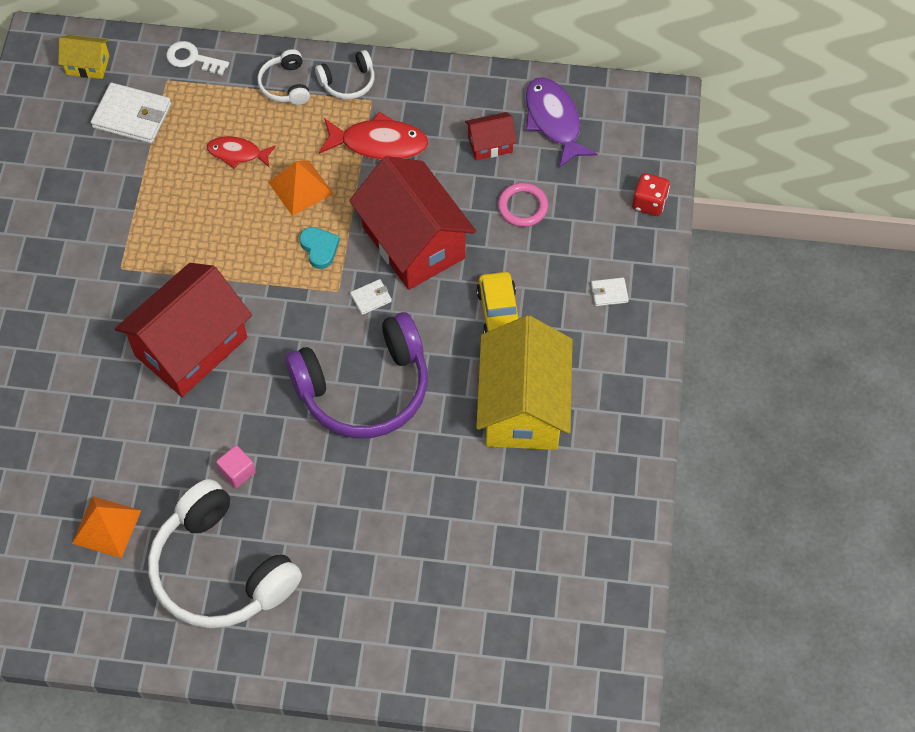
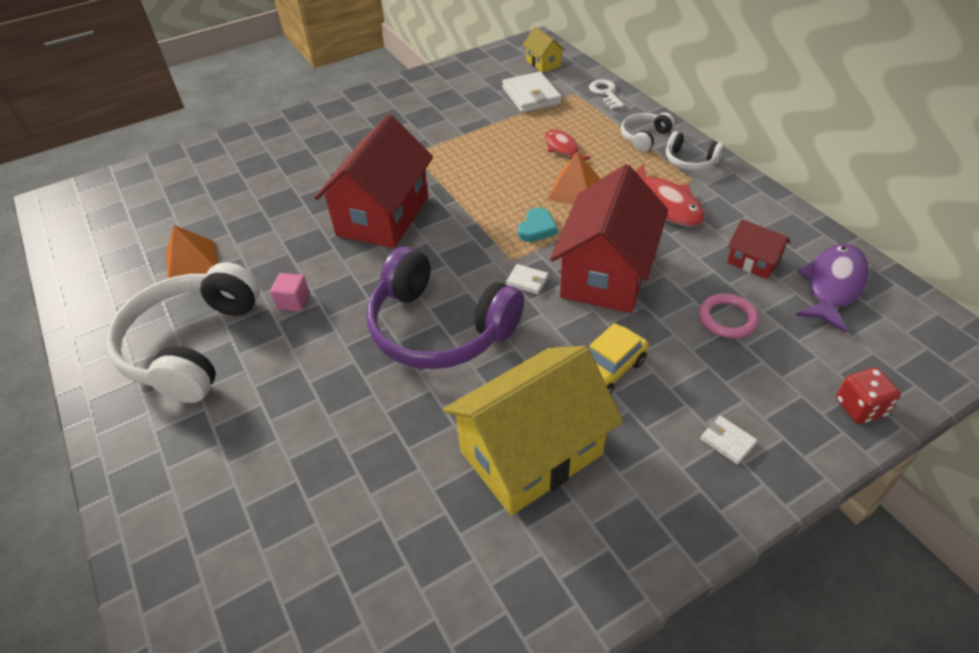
camera: 55 degrees right, 15 degrees down
red house [115,263,252,397] -> red house turned 75 degrees counterclockwise [314,114,433,248]

